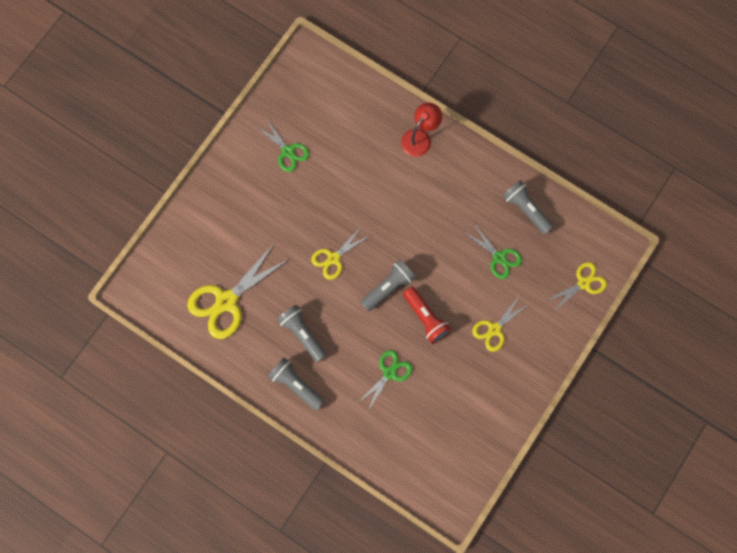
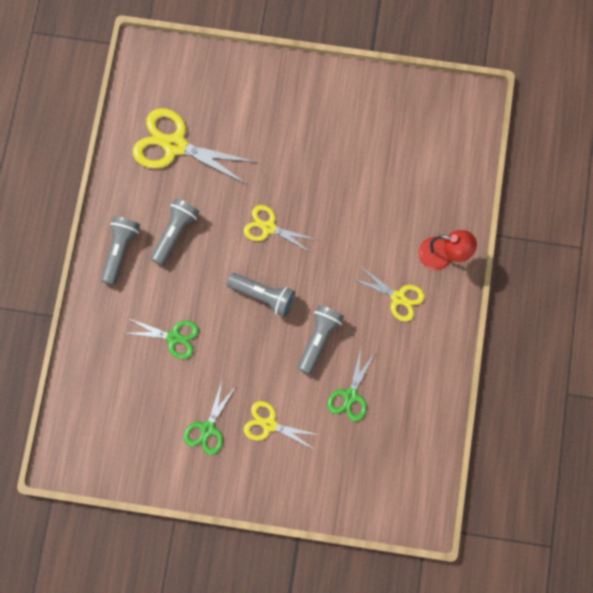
camera: 65 degrees right, 0 degrees up
green scissors [256,118,309,172] -> green scissors moved to [184,381,236,455]
red flashlight [403,287,452,344] -> none
grey flashlight [503,180,554,235] -> grey flashlight moved to [298,305,344,375]
yellow scissors [546,262,607,312] -> yellow scissors moved to [353,266,425,322]

